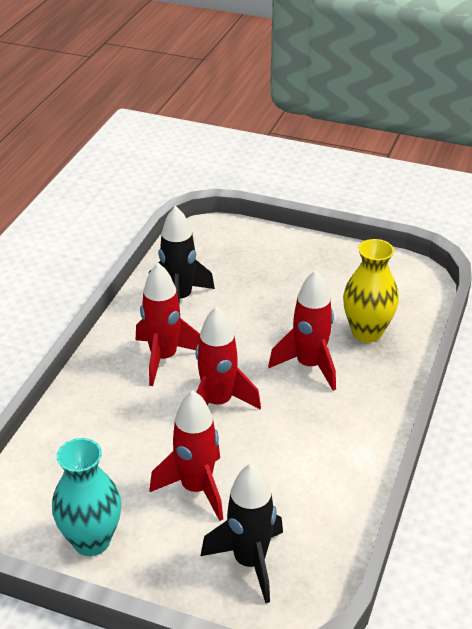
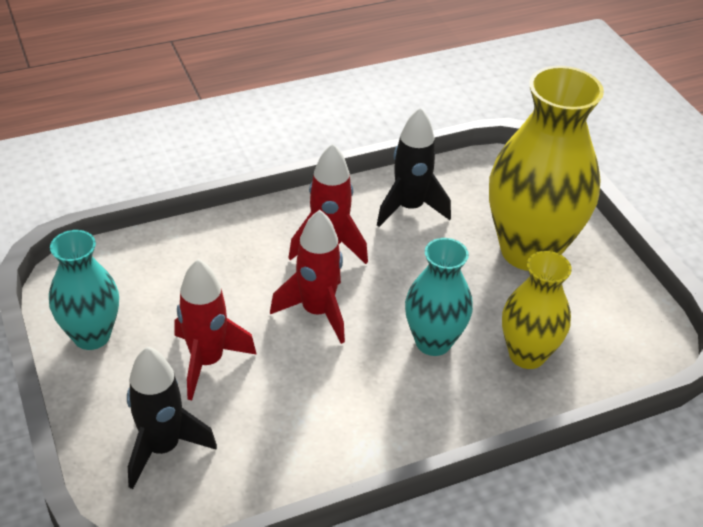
camera: 45 degrees right, 5 degrees up
red rocket [268,270,336,391] -> turquoise vase [405,238,473,356]
none -> yellow vase [489,66,604,271]

